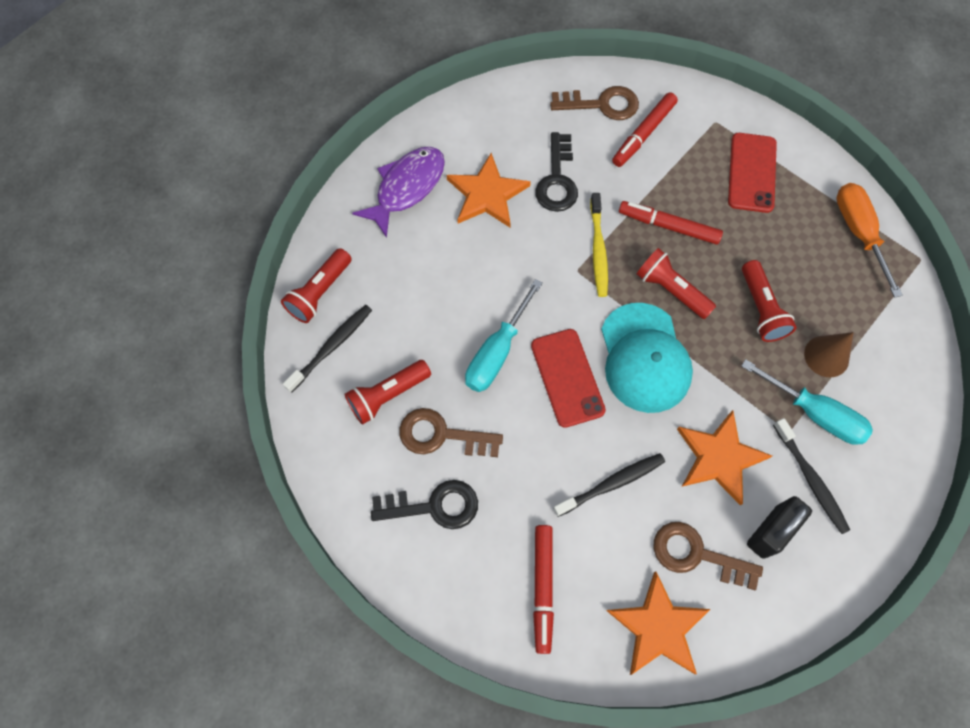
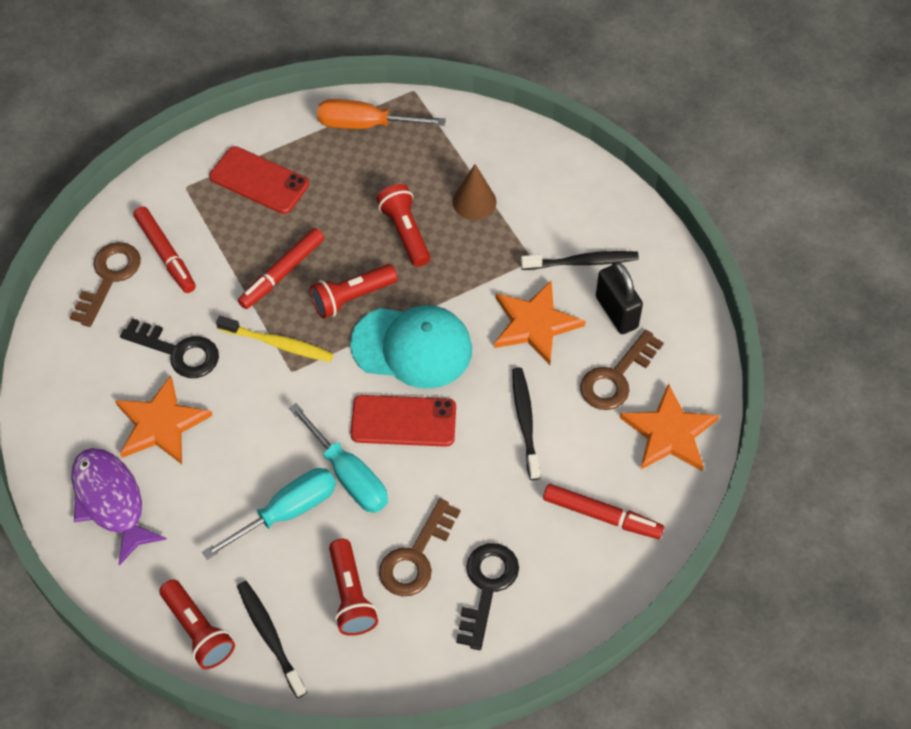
camera: 70 degrees left, 10 degrees down
turquoise screwdriver [741,359,873,445] -> turquoise screwdriver moved to [202,468,336,560]
red flashlight [742,260,796,342] -> red flashlight turned 120 degrees counterclockwise [376,184,430,267]

